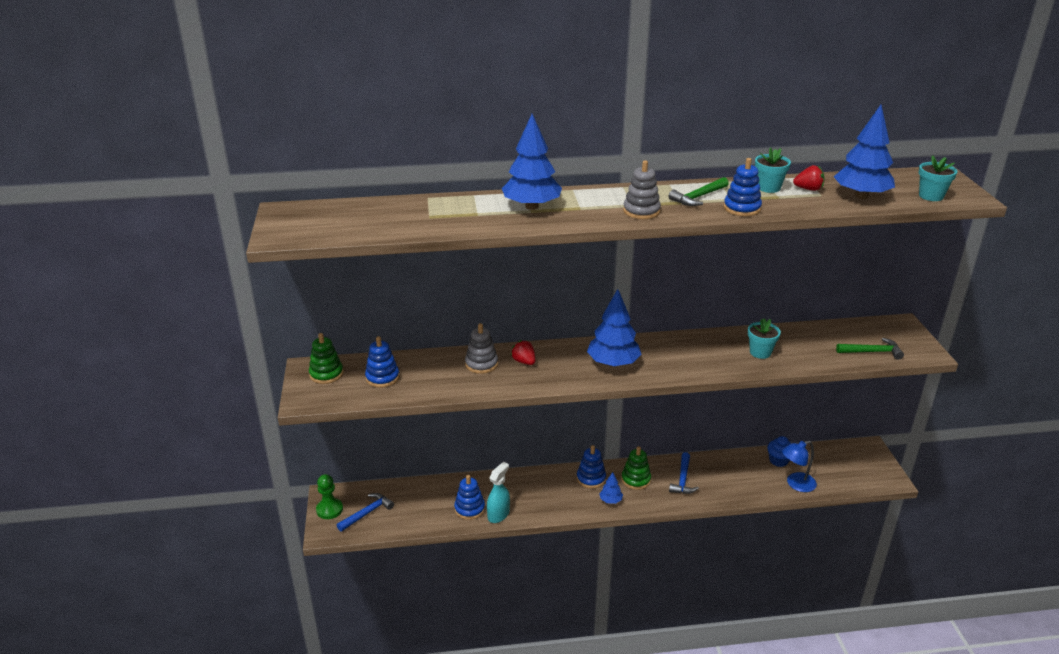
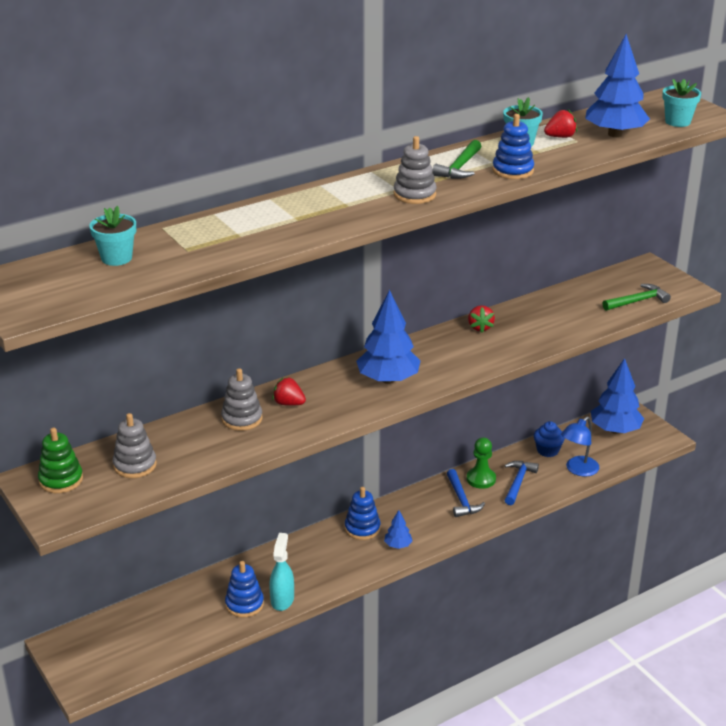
camera: 25 degrees left, 0 degrees up
green pawn [316,474,343,519] -> green pawn moved to [467,437,496,489]
blue hammer [337,493,394,532] -> blue hammer moved to [504,461,539,505]
blue stacking toy [365,336,399,388] -> grey stacking toy [113,413,157,478]
blue tree [502,114,562,210] -> blue tree moved to [591,358,644,434]
green stacking toy [621,446,651,490] -> none
turquoise flower pot [748,318,781,359] -> turquoise flower pot moved to [90,206,136,266]
none -> red strawberry [468,305,495,333]

